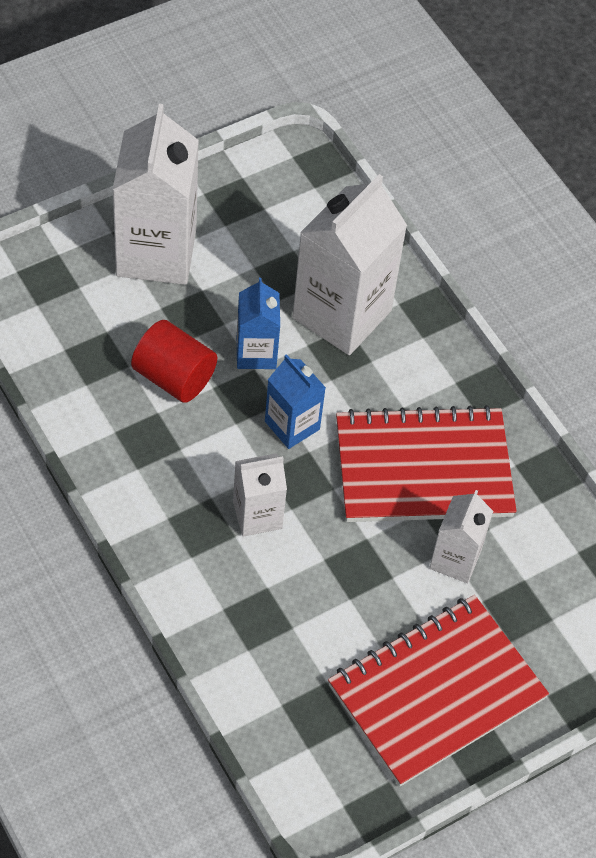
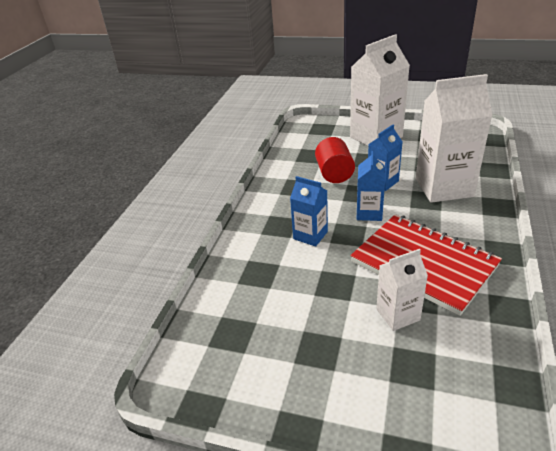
camera: 55 degrees right, 20 degrees down
white carton [233,453,287,537] -> blue carton [290,176,328,247]
red notebook [328,595,549,787] -> none

